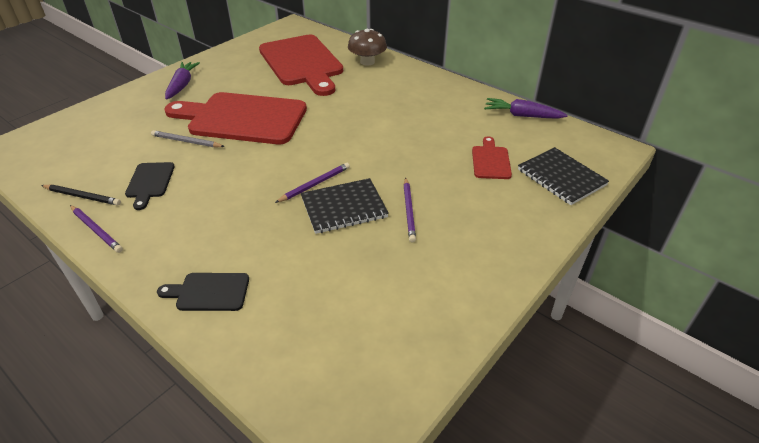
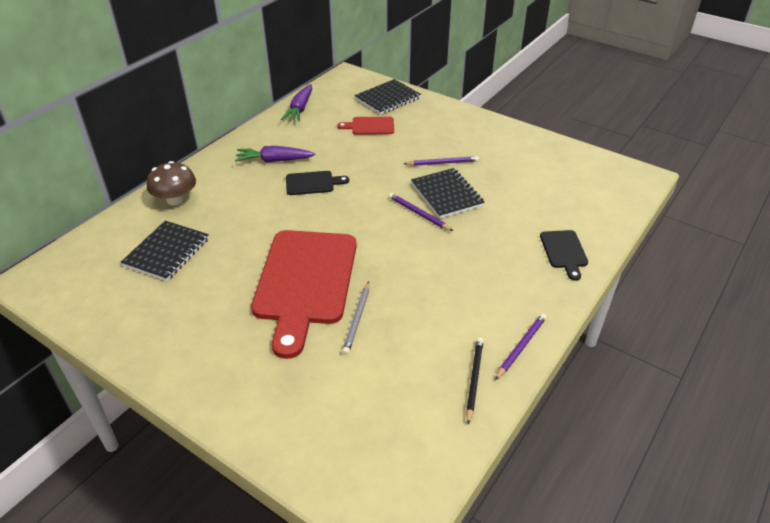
camera: 95 degrees left, 0 degrees up
black cutting board [125,162,175,210] -> black cutting board moved to [286,171,349,195]
purple carrot [165,62,200,99] -> purple carrot moved to [235,146,316,162]
red cutting board [259,35,343,96] -> black notebook [121,221,209,281]

